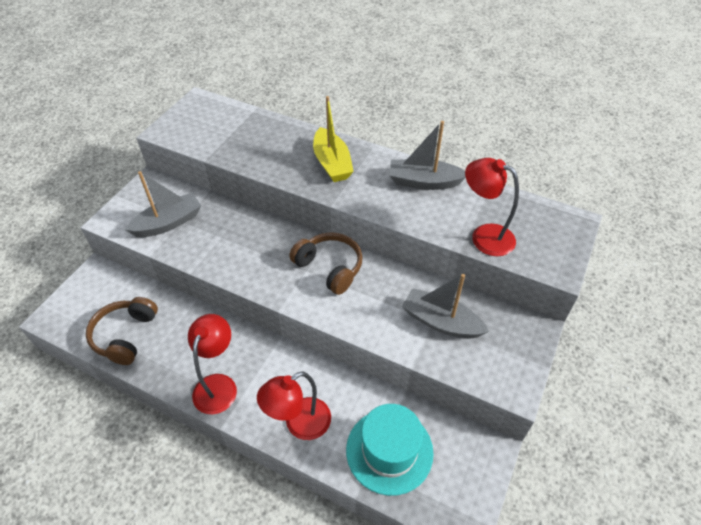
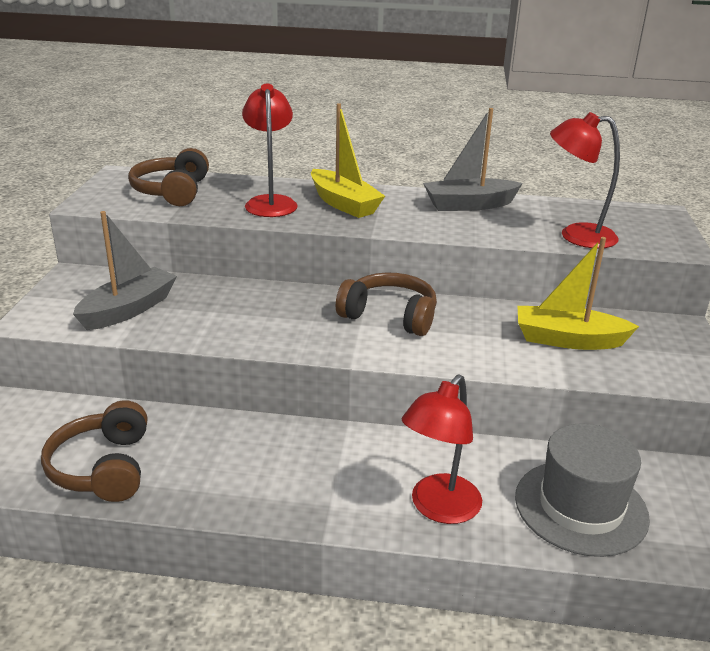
camera: 20 degrees left, 20 degrees down
red lamp [188,314,237,414] -> red lamp moved to [242,83,298,217]
turquoise hat [346,404,434,496] -> grey hat [515,423,650,557]
grey boat [402,274,489,339] -> yellow boat [518,237,639,350]
none -> brown headphones [128,148,209,206]

